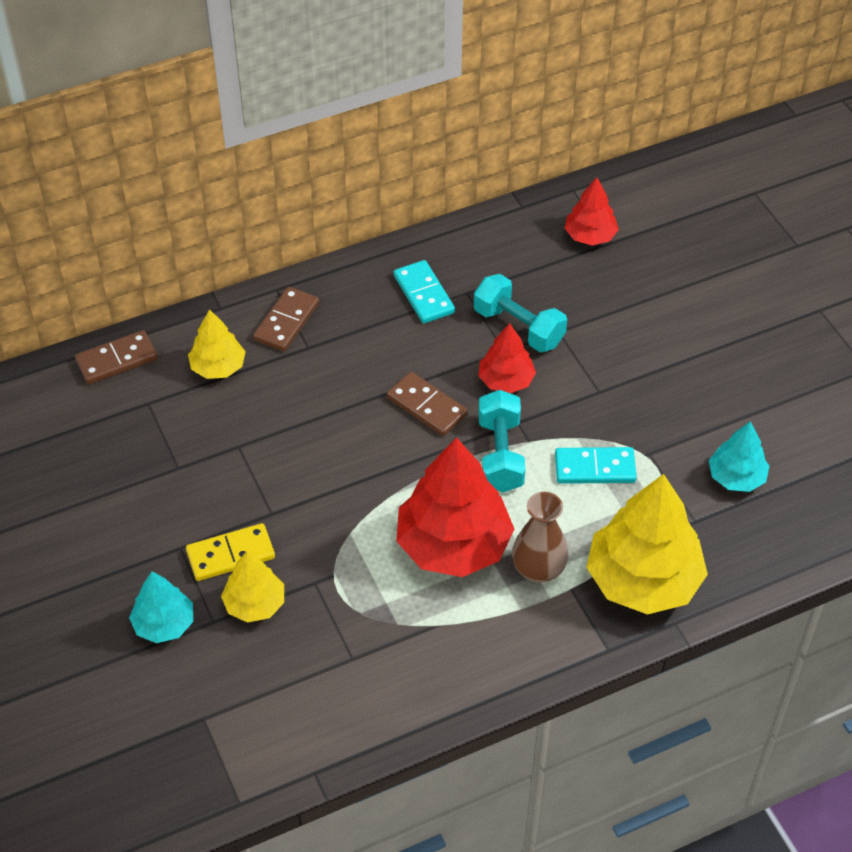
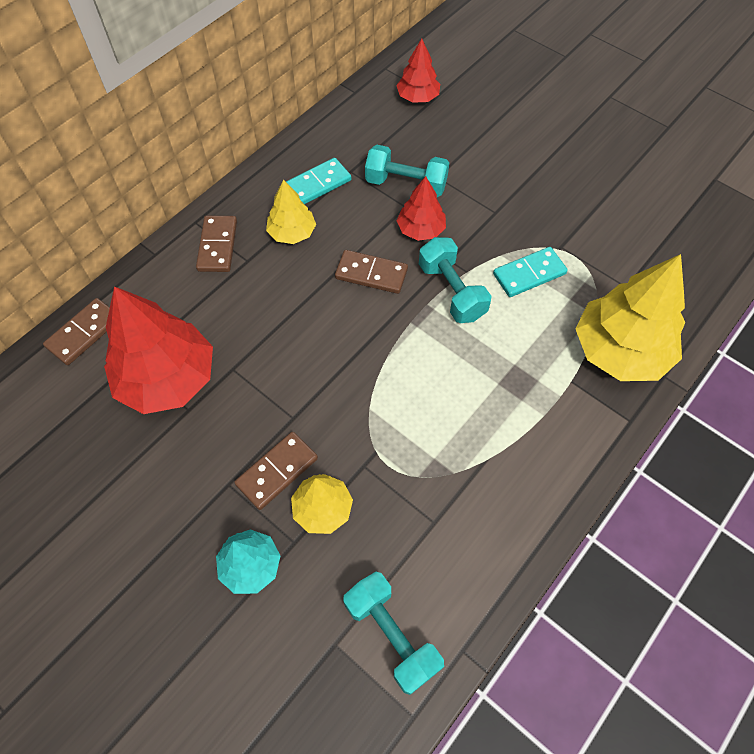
camera: 25 degrees left, 10 degrees up
yellow domino [186,523,275,581] -> brown domino [234,432,318,510]
yellow tree [188,309,246,379] -> yellow tree moved to [266,179,316,244]
turquoise domino [394,260,455,324] -> turquoise domino turned 75 degrees counterclockwise [286,158,351,204]
red tree [396,437,514,577] -> red tree moved to [104,286,213,414]
brown vase [512,492,569,582] -> none
turquoise tree [709,421,769,492] -> none
none -> turquoise dumbbell [344,572,444,695]

